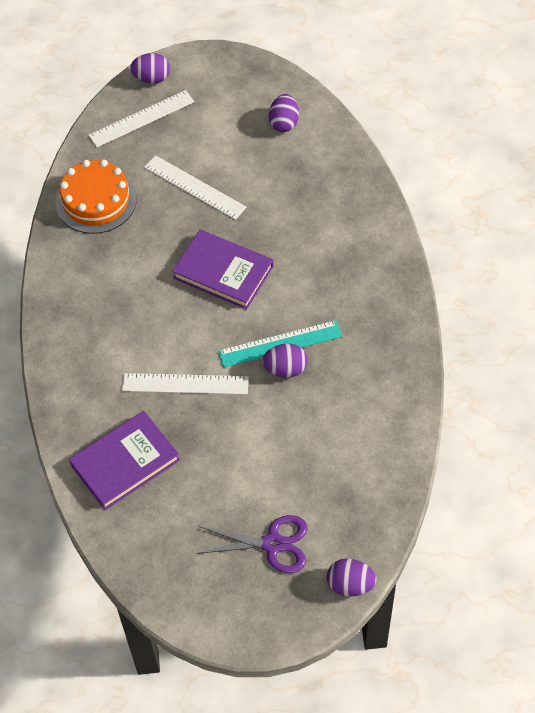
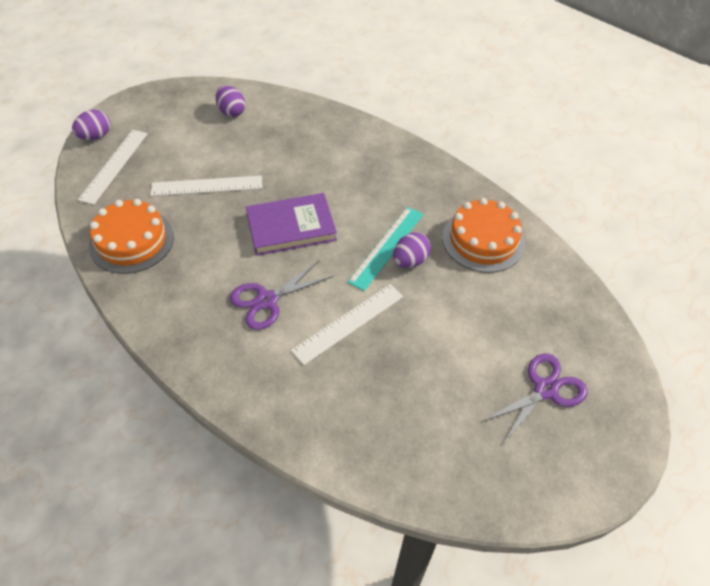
camera: 45 degrees left, 5 degrees down
purple book [69,411,180,510] -> none
purple egg [327,559,377,597] -> none
none -> purple scissors [230,261,333,330]
none -> orange cake [442,198,525,273]

